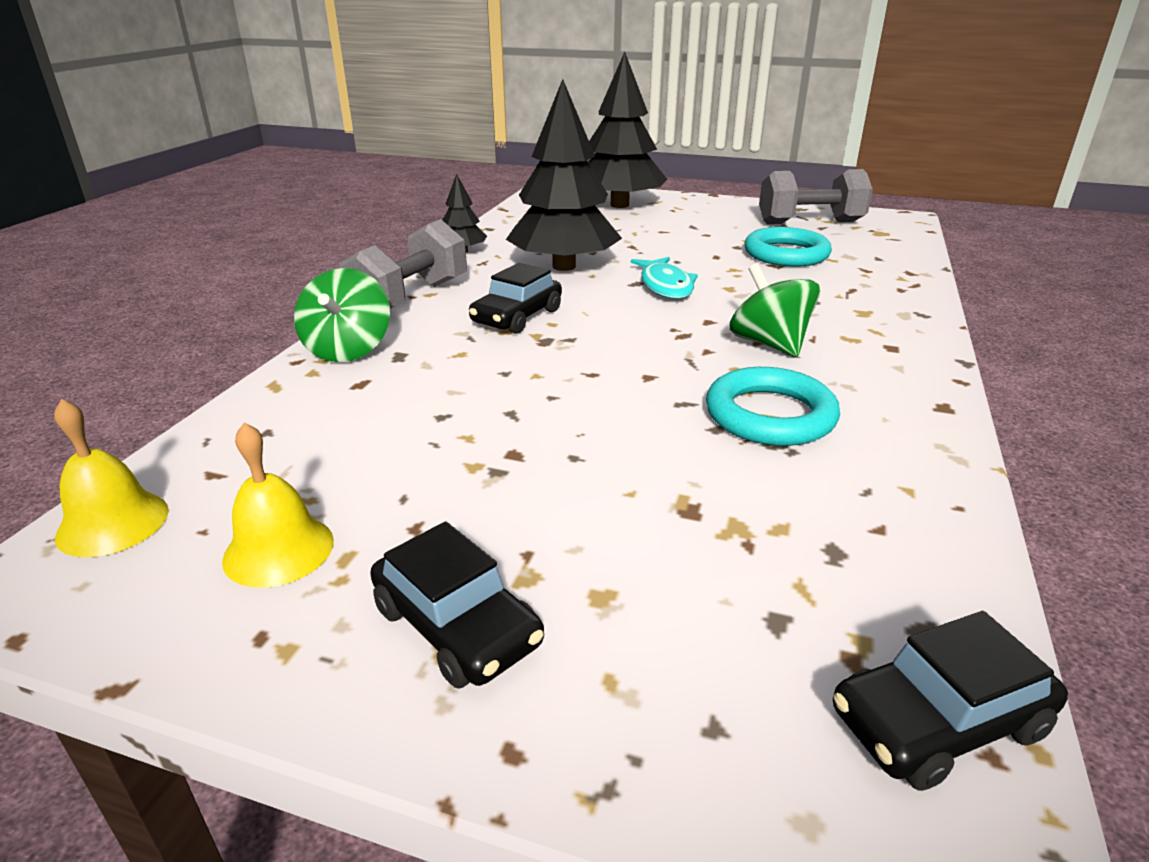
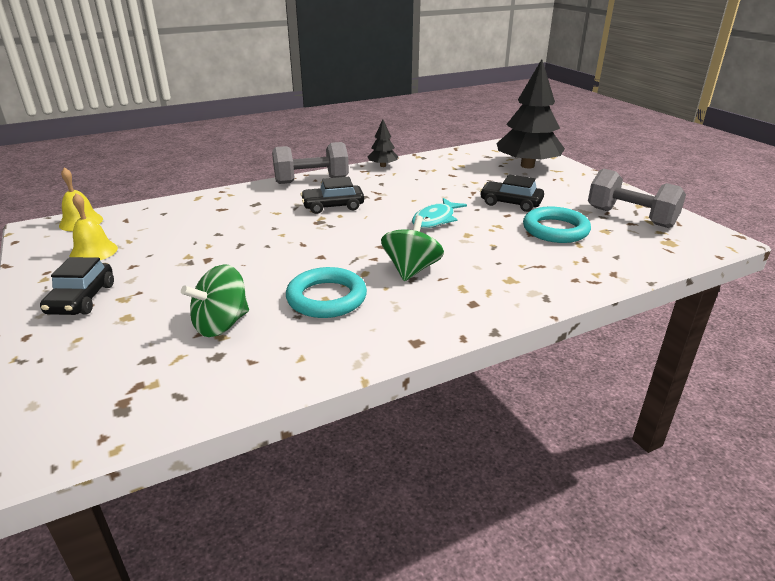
camera: 45 degrees right, 0 degrees up
green spinning top [294,268,390,362] -> green spinning top moved to [181,264,249,337]
black tree [506,79,622,271] -> none
black car [833,611,1068,791] -> black car moved to [480,174,544,212]

